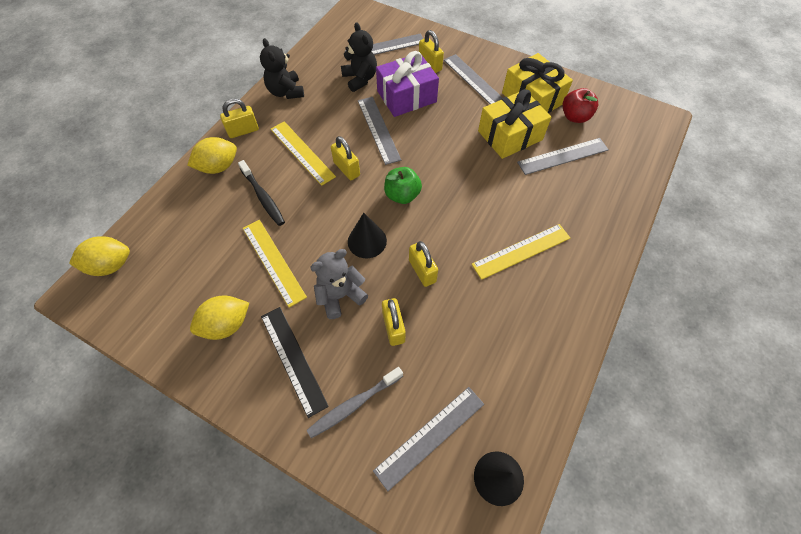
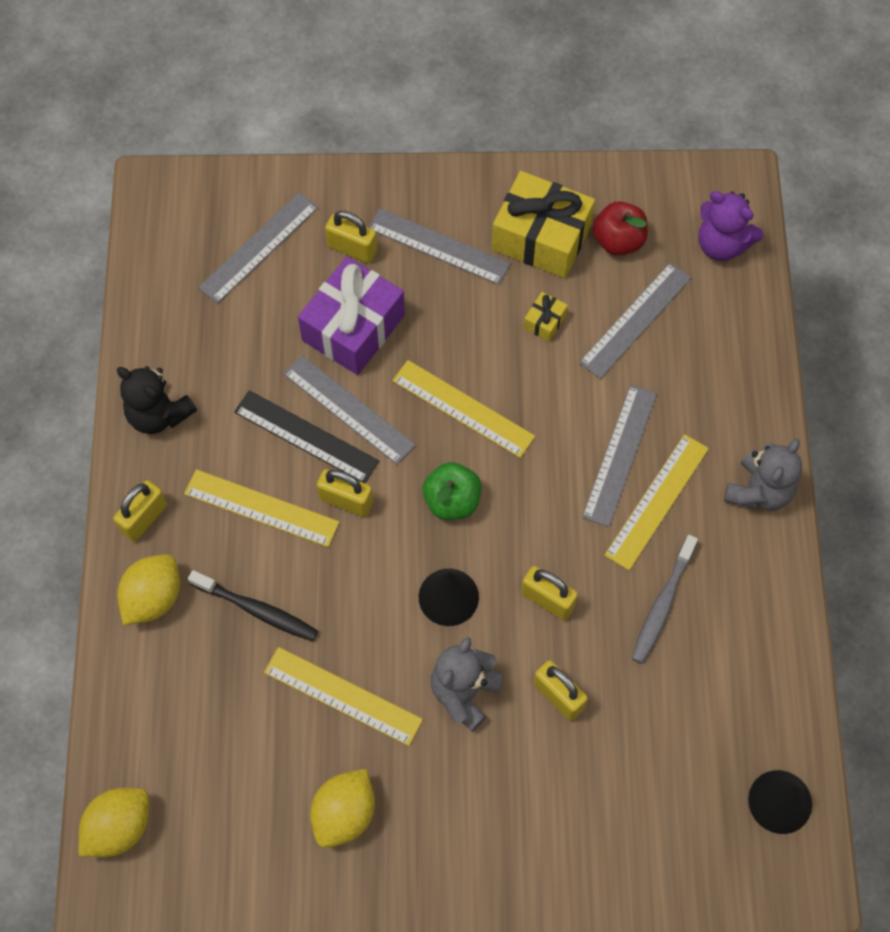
camera: 30 degrees left, 5 degrees up
black ruler [261,307,329,418] -> black ruler moved to [234,390,379,483]
grey toothbrush [307,367,403,438] -> grey toothbrush moved to [632,535,698,664]
black teddy bear [341,22,377,92] -> none
grey ruler [373,387,484,491] -> grey ruler moved to [582,385,657,527]
yellow gift [478,89,552,159] -> yellow gift [524,292,568,341], size x0.43
none -> yellow ruler [392,360,535,458]
none -> purple teddy bear [698,191,763,261]
none -> grey teddy bear [724,439,802,510]

